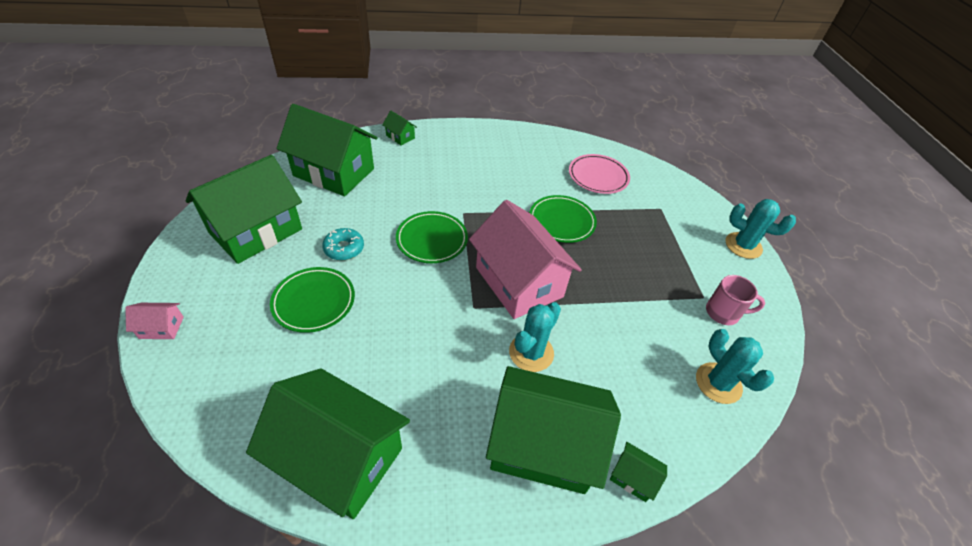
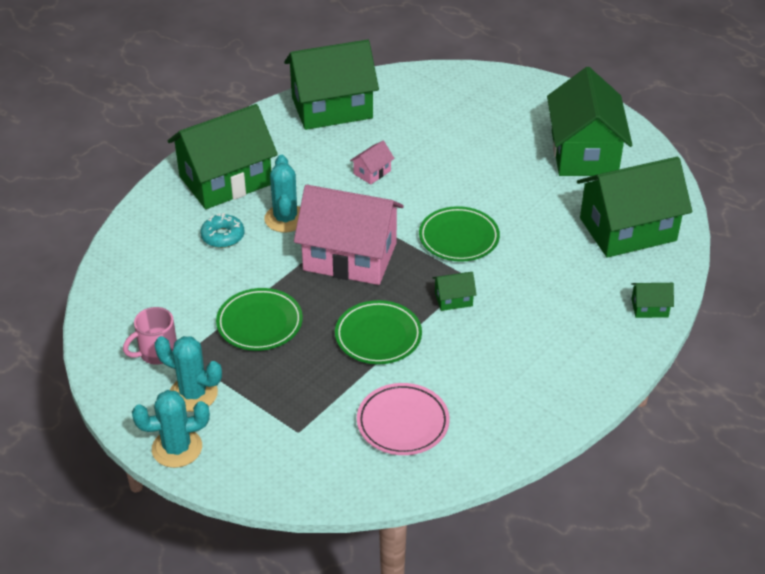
camera: 140 degrees right, 5 degrees down
pink house [125,303,184,339] -> pink house moved to [350,141,395,184]
green plate [270,267,355,333] -> green plate moved to [216,288,303,351]
turquoise donut [322,228,364,260] -> turquoise donut moved to [200,213,244,248]
green house [610,442,667,502] -> green house moved to [433,272,477,311]
turquoise cactus [696,329,774,404] -> turquoise cactus moved to [154,336,222,412]

